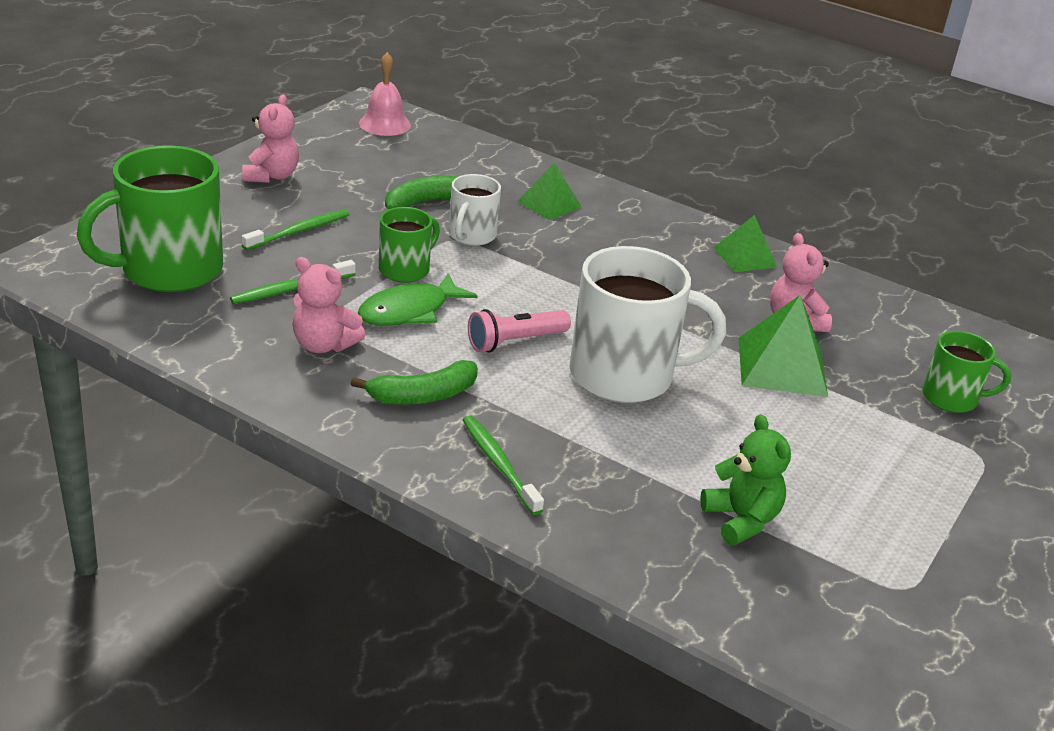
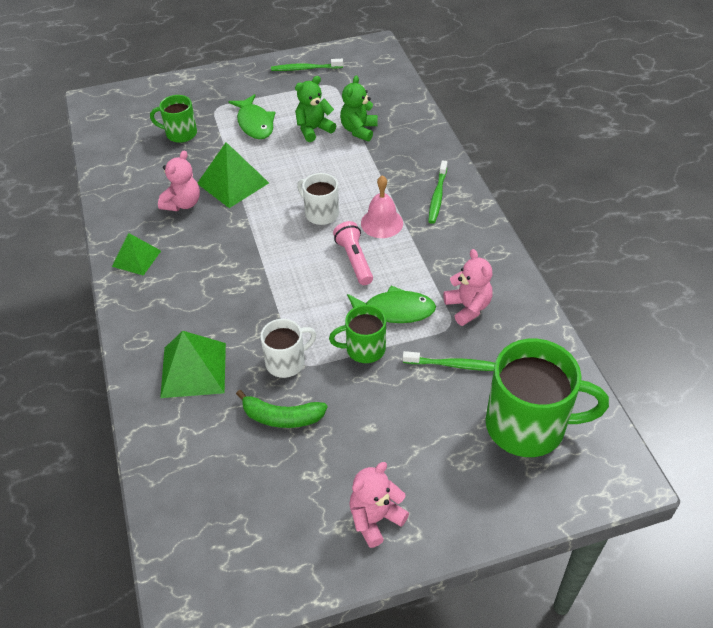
camera: 135 degrees left, 15 degrees up
green toothbrush [242,209,350,250] -> green toothbrush moved to [271,59,343,71]
green banana [351,360,478,405] -> none
pink bell [359,52,411,136] -> pink bell moved to [361,175,403,238]
pink flashlight [468,309,571,352] -> pink flashlight turned 120 degrees counterclockwise [333,221,373,285]
green pyramid [517,163,582,220] -> green pyramid [160,331,226,398], size x1.55
white mug [569,246,726,403] -> white mug [297,173,339,225], size x0.54
green mug [922,331,1011,413] -> green mug turned 45 degrees counterclockwise [150,95,197,143]
none -> green fish [228,94,275,139]
none -> green teddy bear [295,76,336,142]

